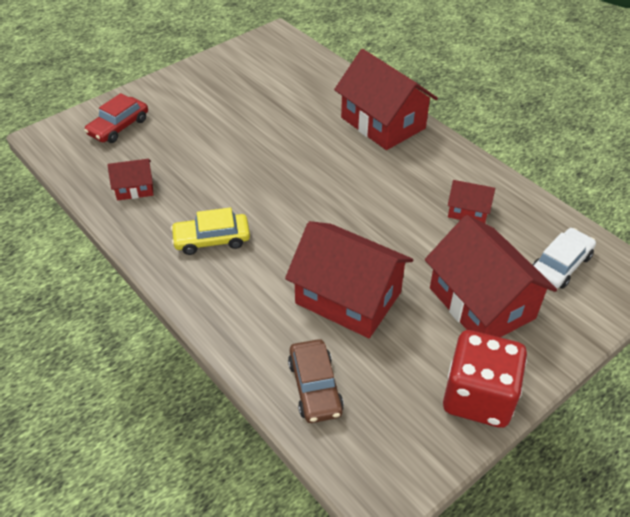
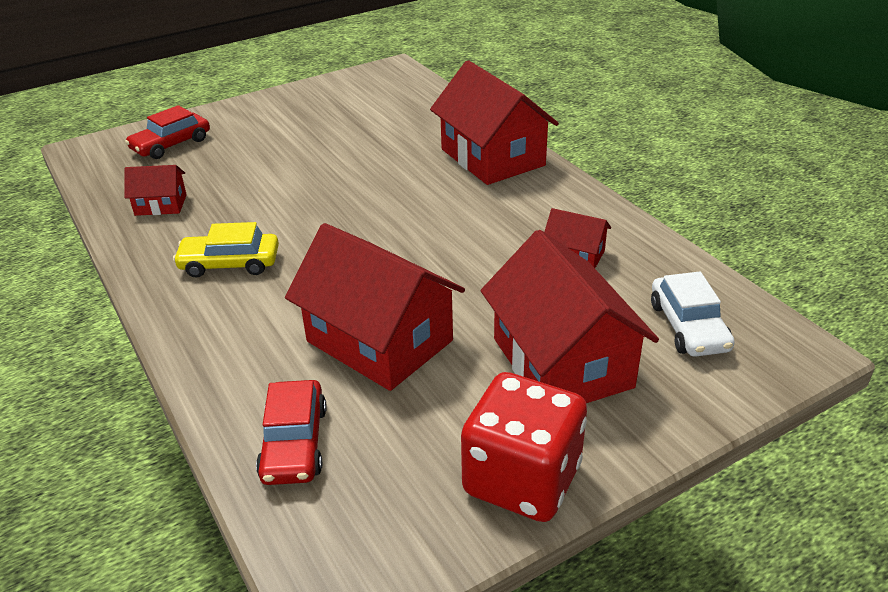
camera: 10 degrees right, 10 degrees down
brown car [288,339,344,423] -> red car [256,380,327,485]
white car [532,228,596,289] -> white car turned 120 degrees clockwise [651,271,735,357]

